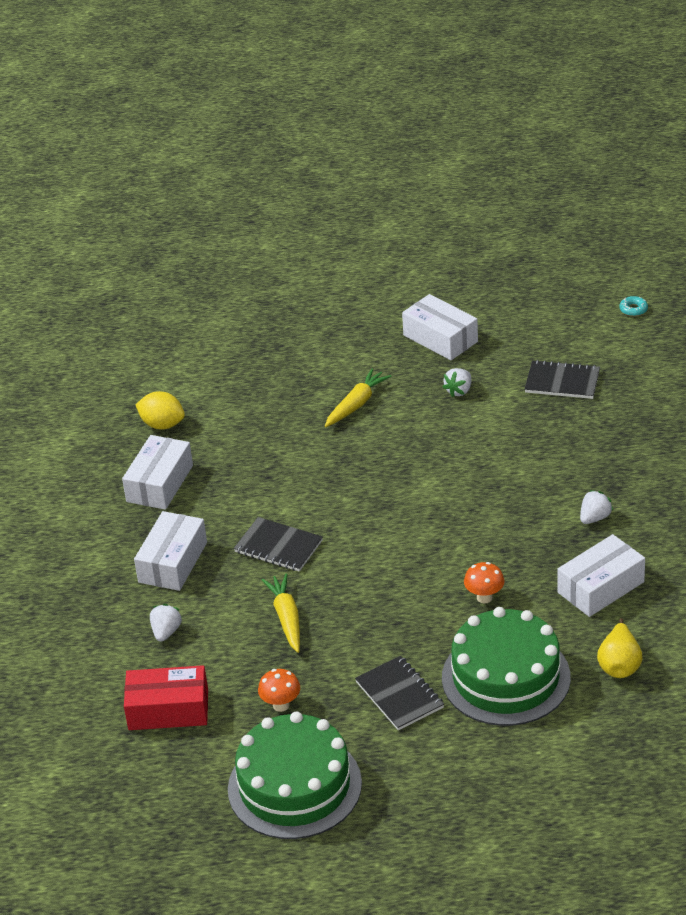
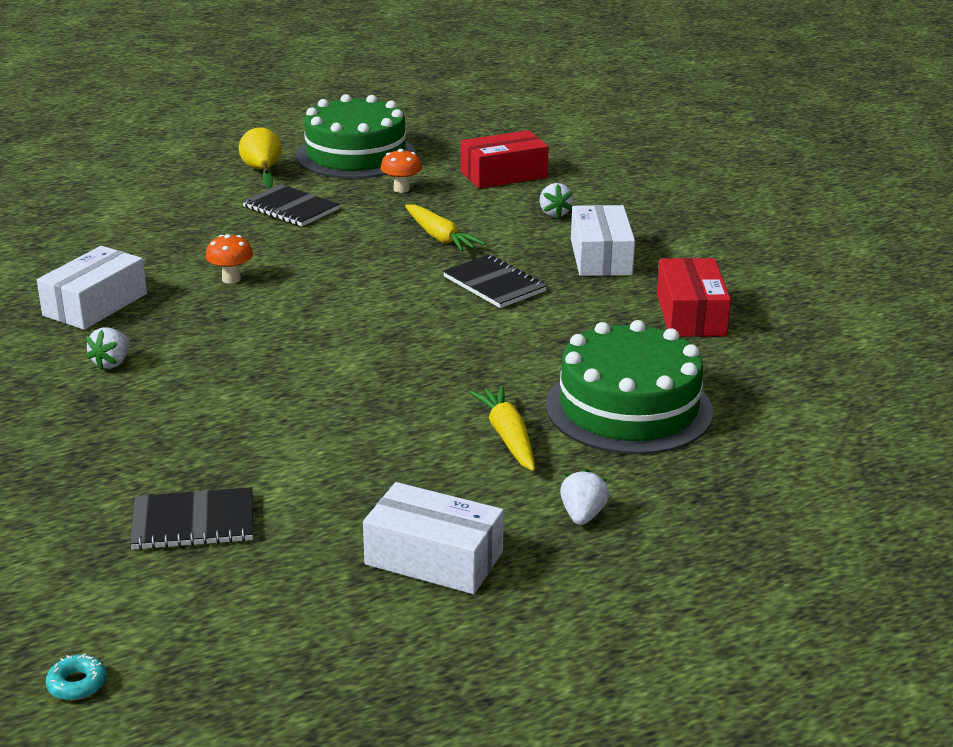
camera: 155 degrees right, 10 degrees down
white box [122,435,193,510] -> red box [657,258,731,337]
yellow lemon [135,391,185,429] -> none
black notebook [234,517,323,572] -> black notebook turned 45 degrees clockwise [443,255,547,308]
yellow carrot [325,368,391,427] -> yellow carrot turned 150 degrees clockwise [469,386,535,471]
green cake [442,607,571,726] -> green cake moved to [546,320,713,455]
white strawberry [443,368,471,397] -> white strawberry moved to [560,469,609,525]
yellow pear [597,618,642,678] -> yellow pear moved to [239,127,282,188]

